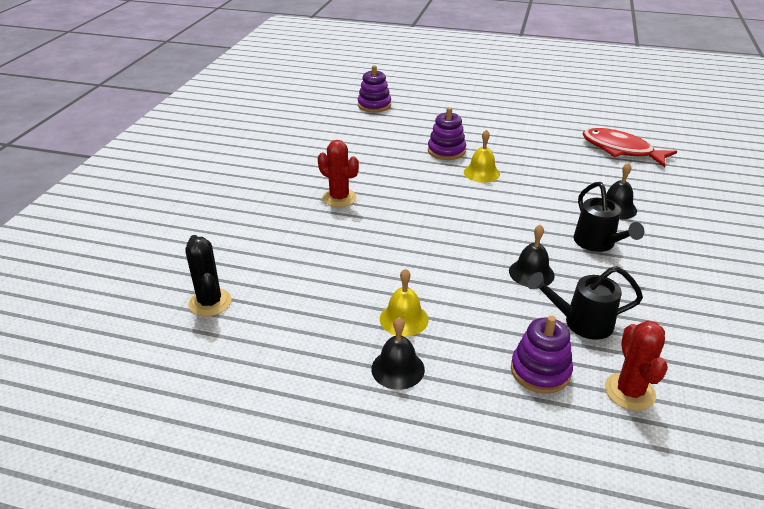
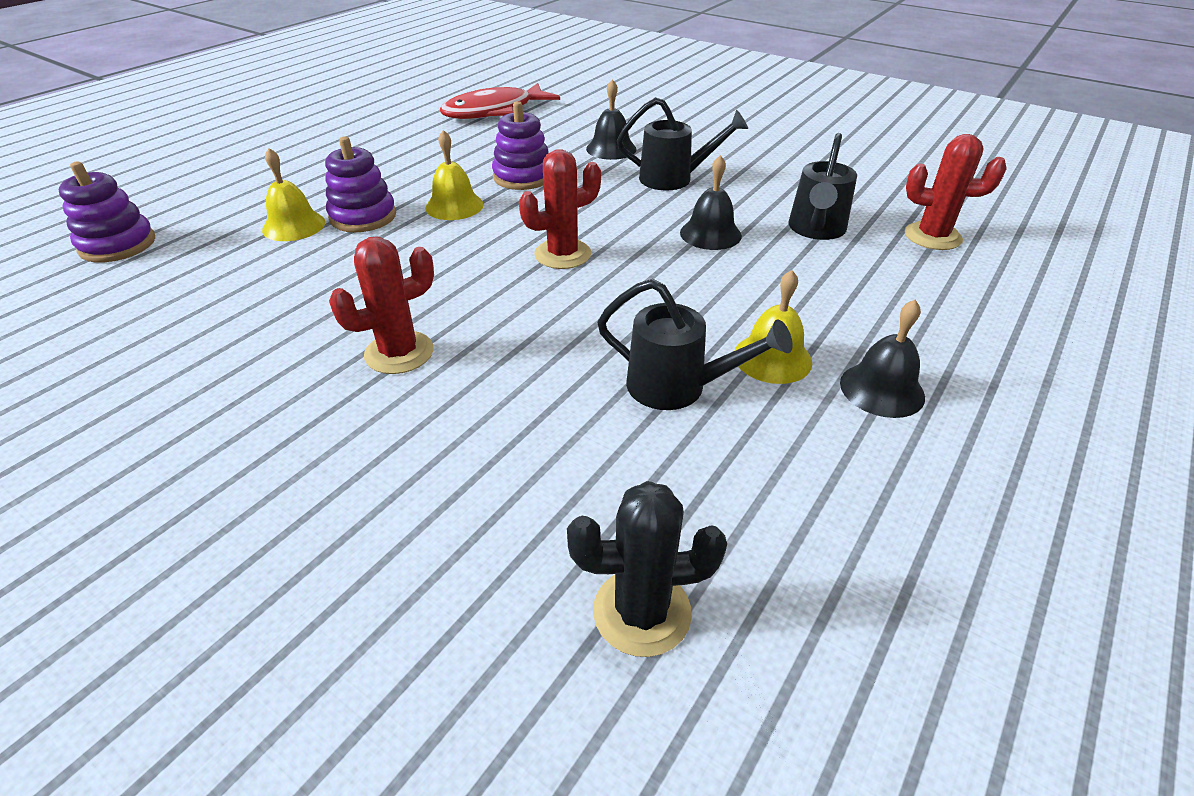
camera: 70 degrees left, 5 degrees up
purple stacking toy [511,316,573,394] -> purple stacking toy moved to [492,101,549,190]
none -> yellow bell [262,148,325,241]
none -> red cactus [519,149,601,269]
none -> black watering can [597,279,793,410]

